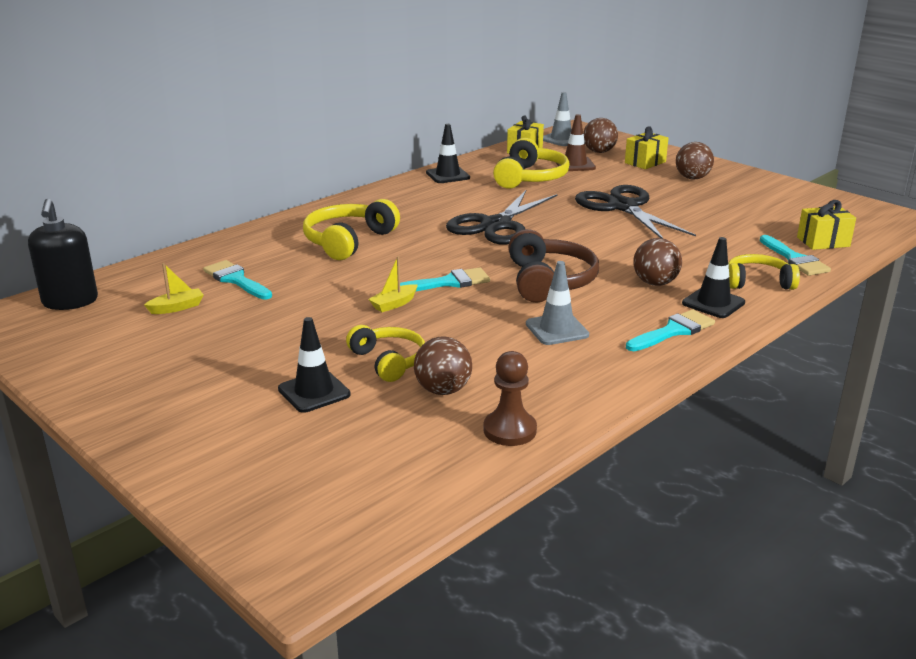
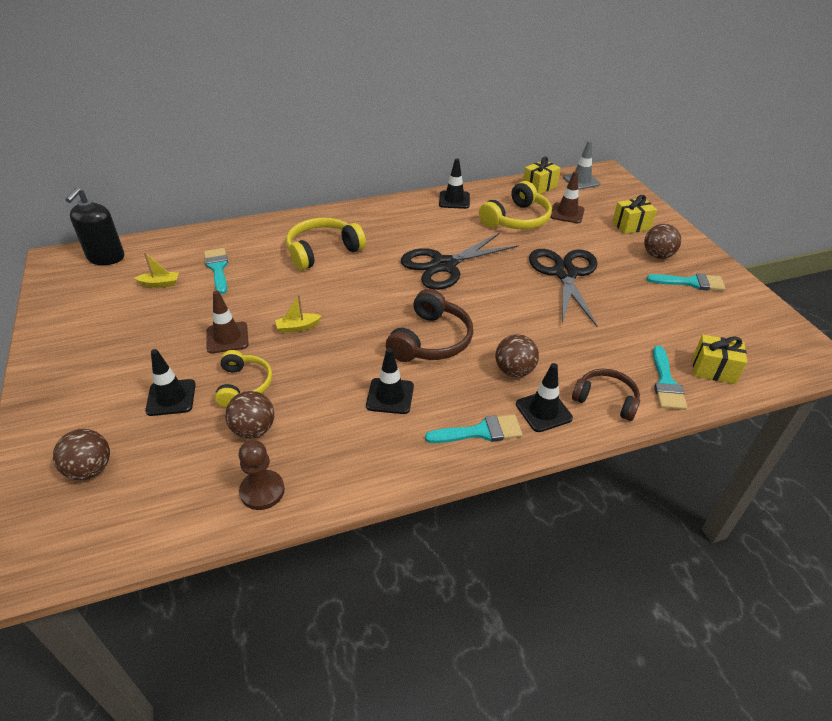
camera: 25 degrees right, 15 degrees up
turquoise brush [400,268,490,291] -> turquoise brush moved to [646,273,726,291]
grey traffic cone [526,261,589,345] -> black traffic cone [366,348,414,414]
brown ball [583,118,618,153] -> brown ball moved to [53,429,110,480]
yellow headphones [729,254,800,290] -> brown headphones [572,369,640,421]
none -> brown traffic cone [207,290,249,353]

